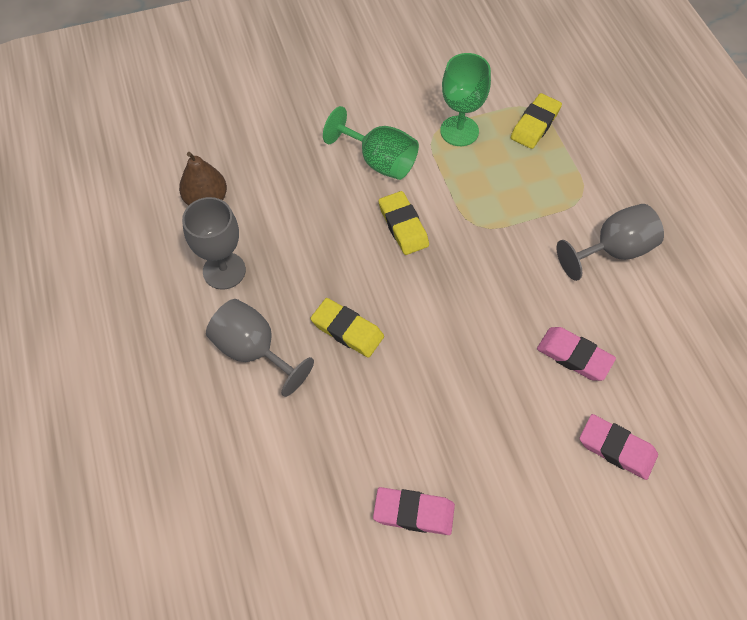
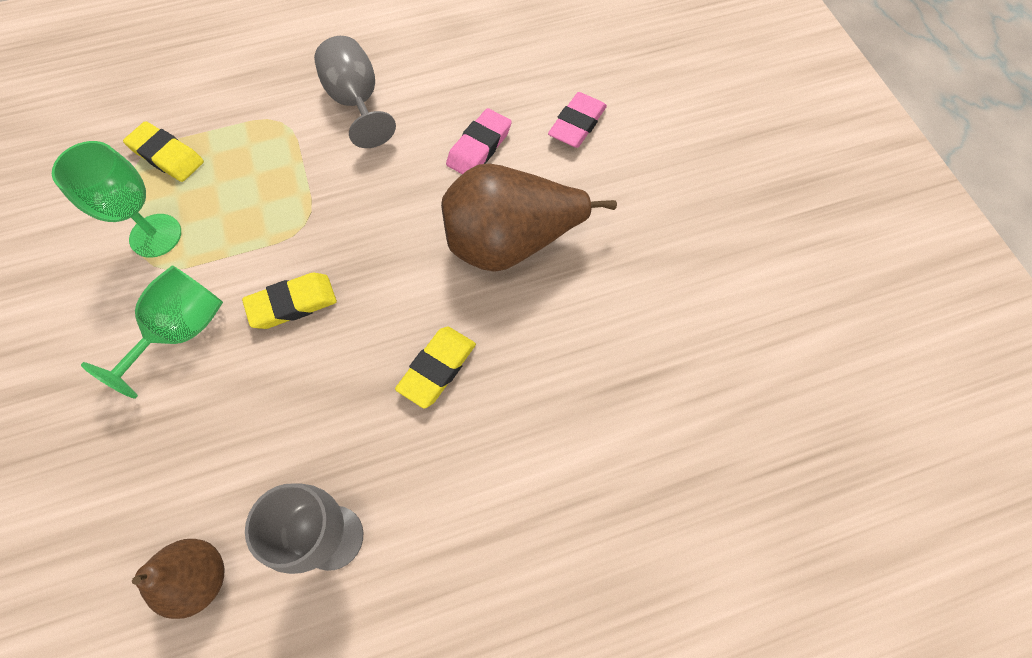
camera: 90 degrees left, 5 degrees up
grey goblet [206,299,314,397] -> none
pink eraser [373,487,455,535] -> none
none -> brown pear [441,163,617,272]

